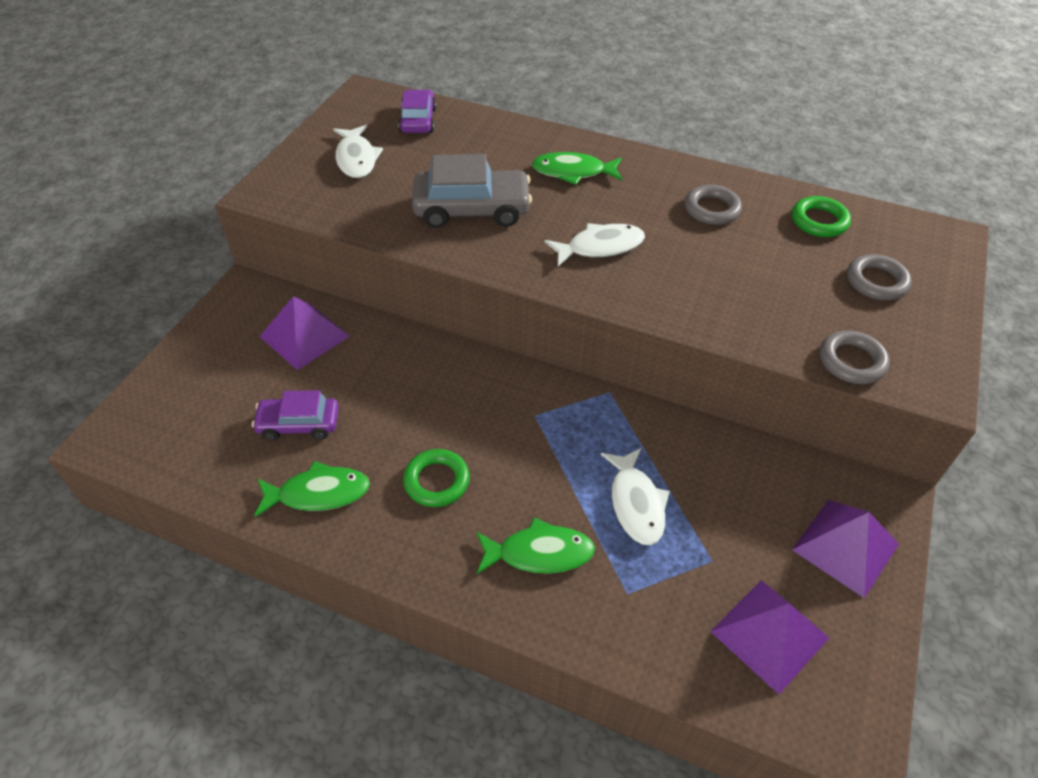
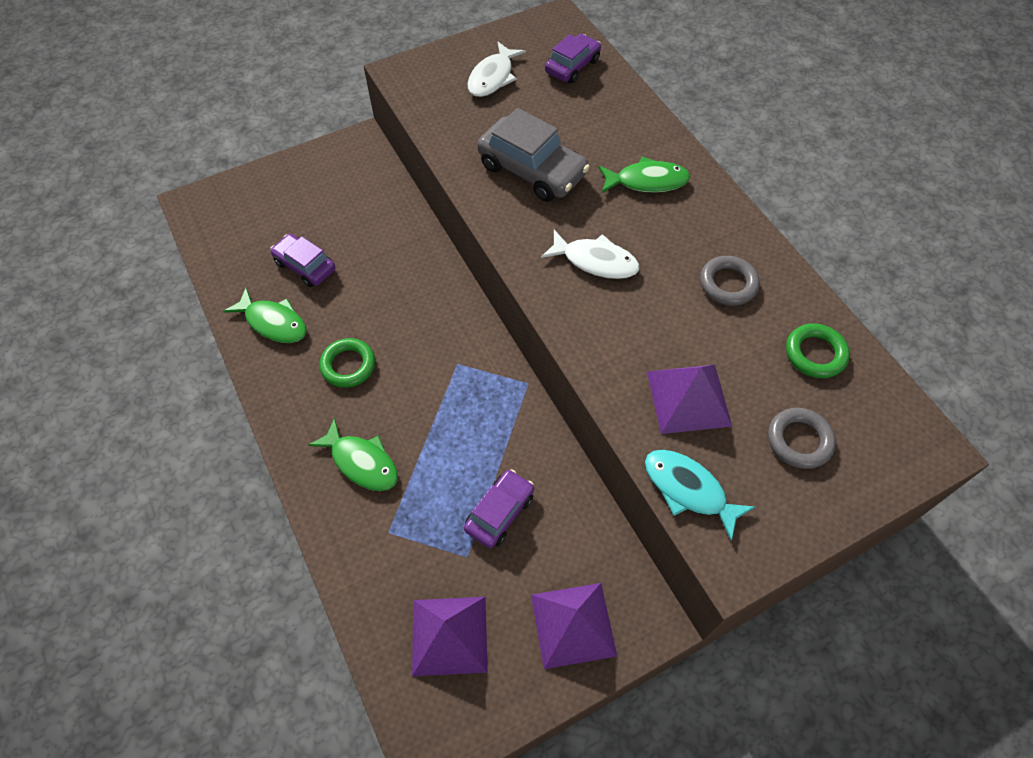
camera: 40 degrees right, 10 degrees up
purple pyramid [259,296,349,370] -> purple pyramid moved to [647,365,732,434]
green fish [532,152,622,185] -> green fish turned 135 degrees clockwise [598,157,690,193]
white fish [601,448,670,545] -> none
grey ring [820,330,890,384] -> turquoise fish [645,450,755,541]
none -> purple car [464,469,534,548]

